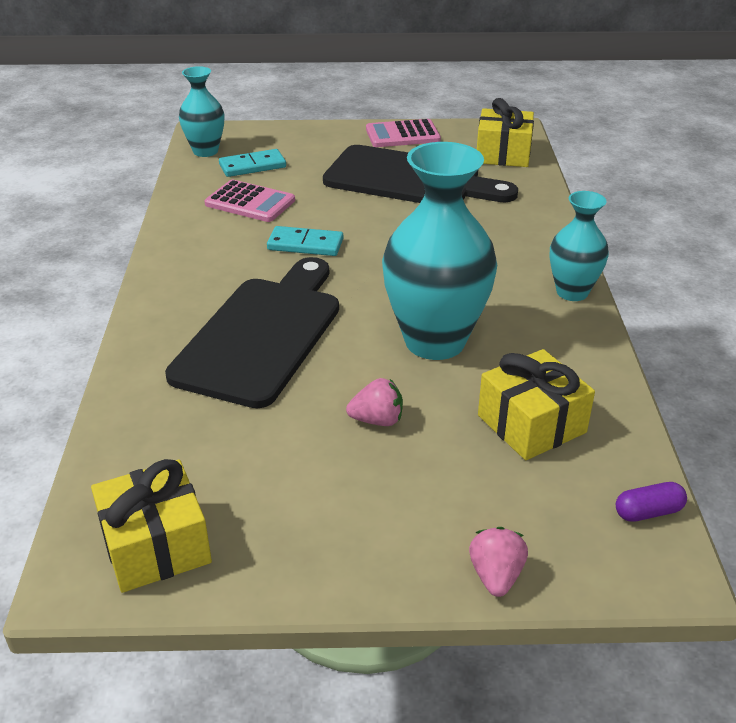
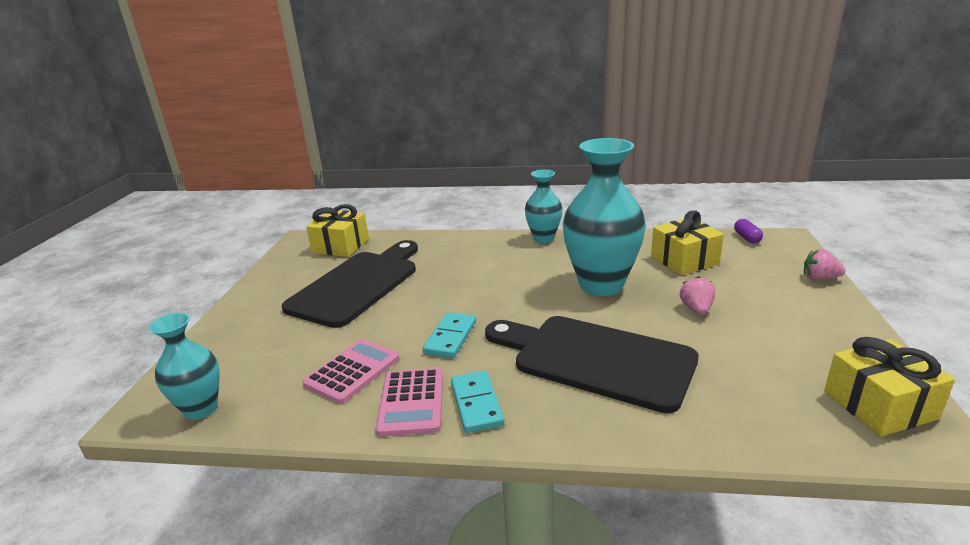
camera: 80 degrees left, 10 degrees down
turquoise domino [219,149,286,177] -> turquoise domino moved to [451,371,505,433]
pink calculator [366,119,441,147] -> pink calculator moved to [376,368,443,436]

